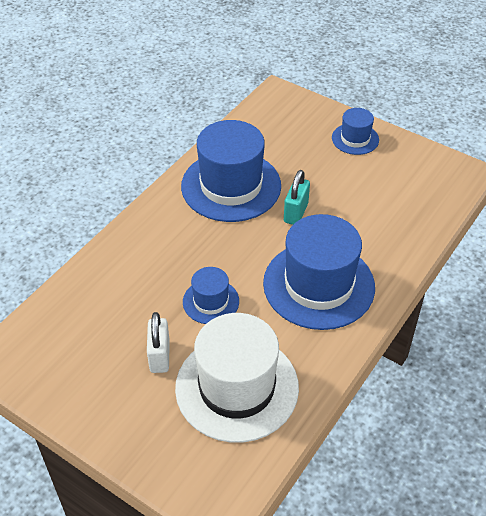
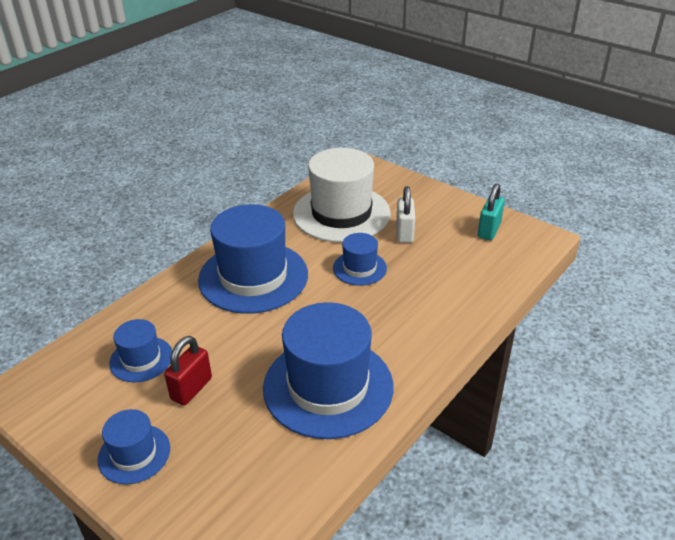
camera: 175 degrees left, 10 degrees down
turquoise padlock [284,170,310,225] -> turquoise padlock moved to [478,184,505,240]
none -> blue hat [109,319,172,383]
none -> red padlock [164,336,212,406]

